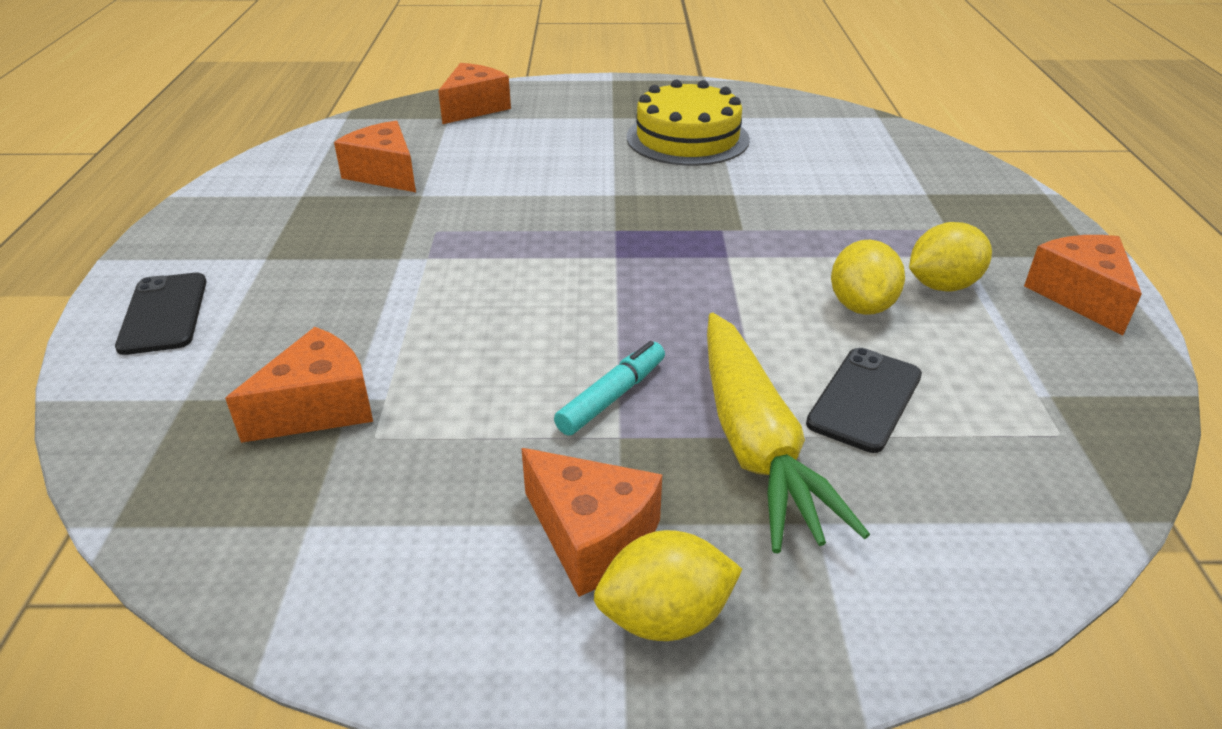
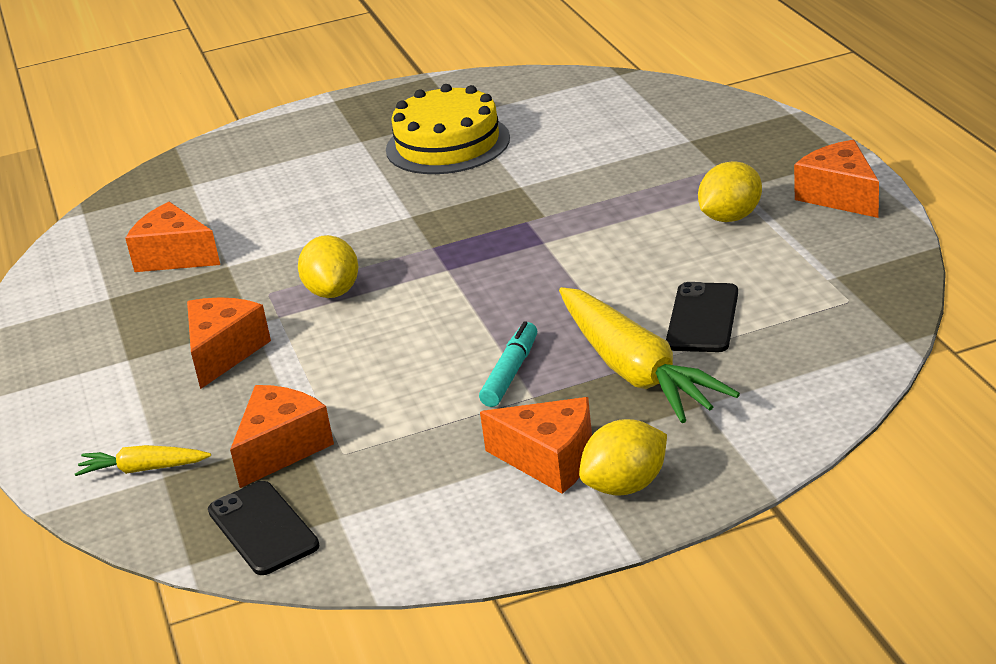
camera: 15 degrees left, 5 degrees down
black phone [115,273,207,355] -> black phone moved to [208,481,319,575]
orange cheese [438,63,511,124] -> orange cheese moved to [187,297,271,389]
yellow lemon [831,240,905,315] -> yellow lemon moved to [298,235,358,298]
none -> yellow carrot [75,445,211,476]

